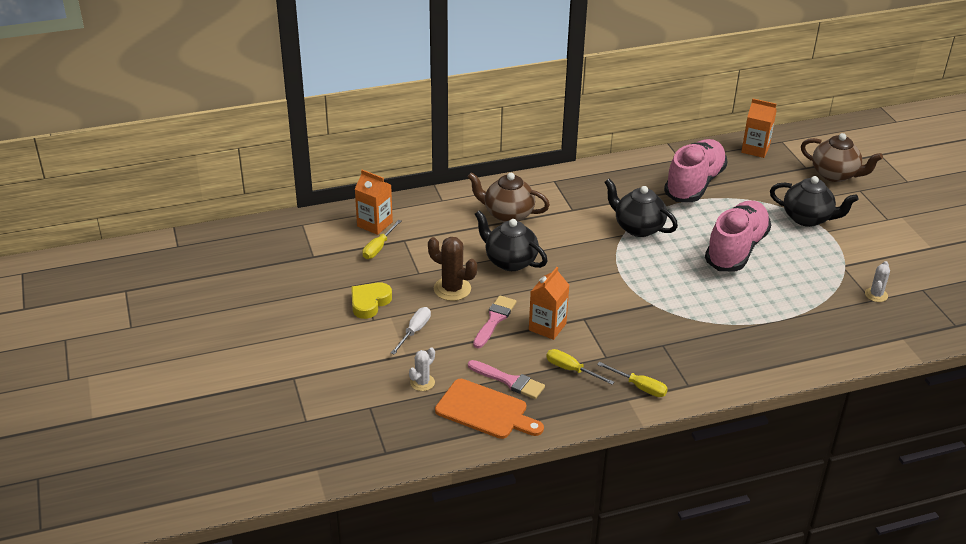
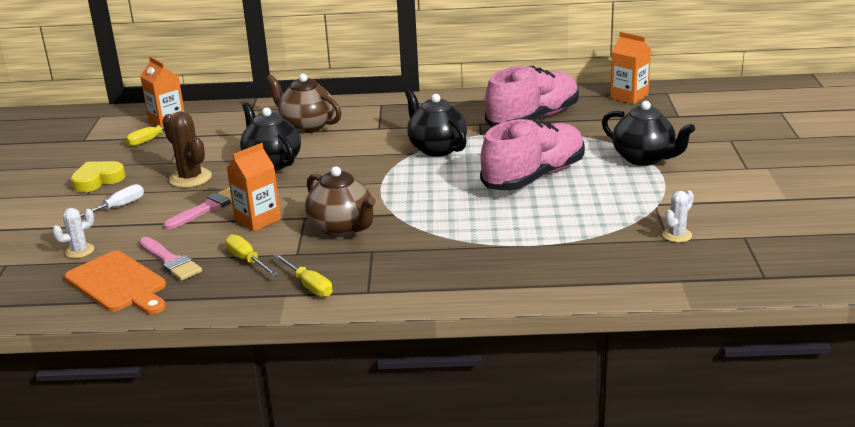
camera: 20 degrees right, 10 degrees down
brown teapot [801,133,883,182] -> brown teapot moved to [305,166,376,237]

